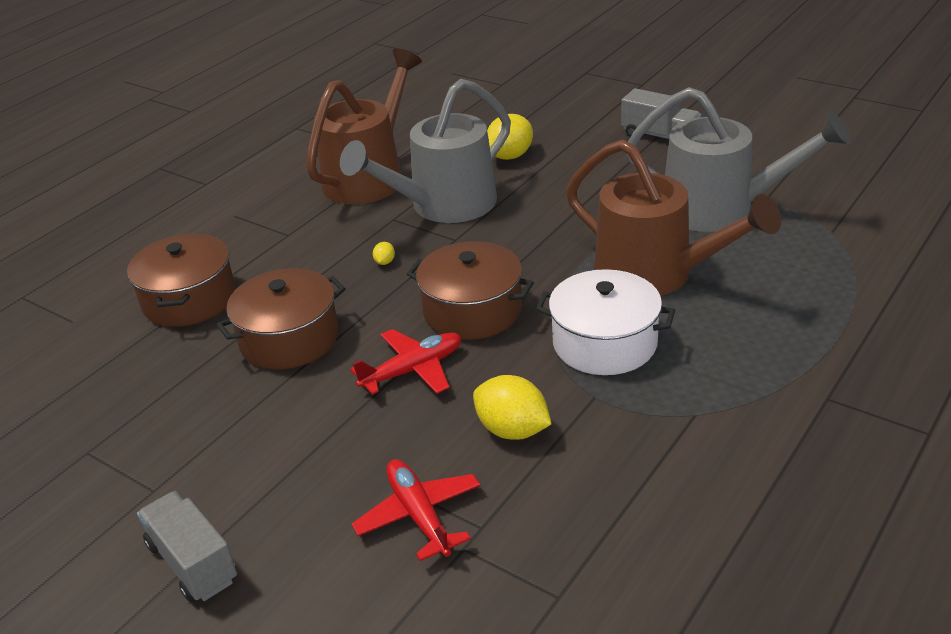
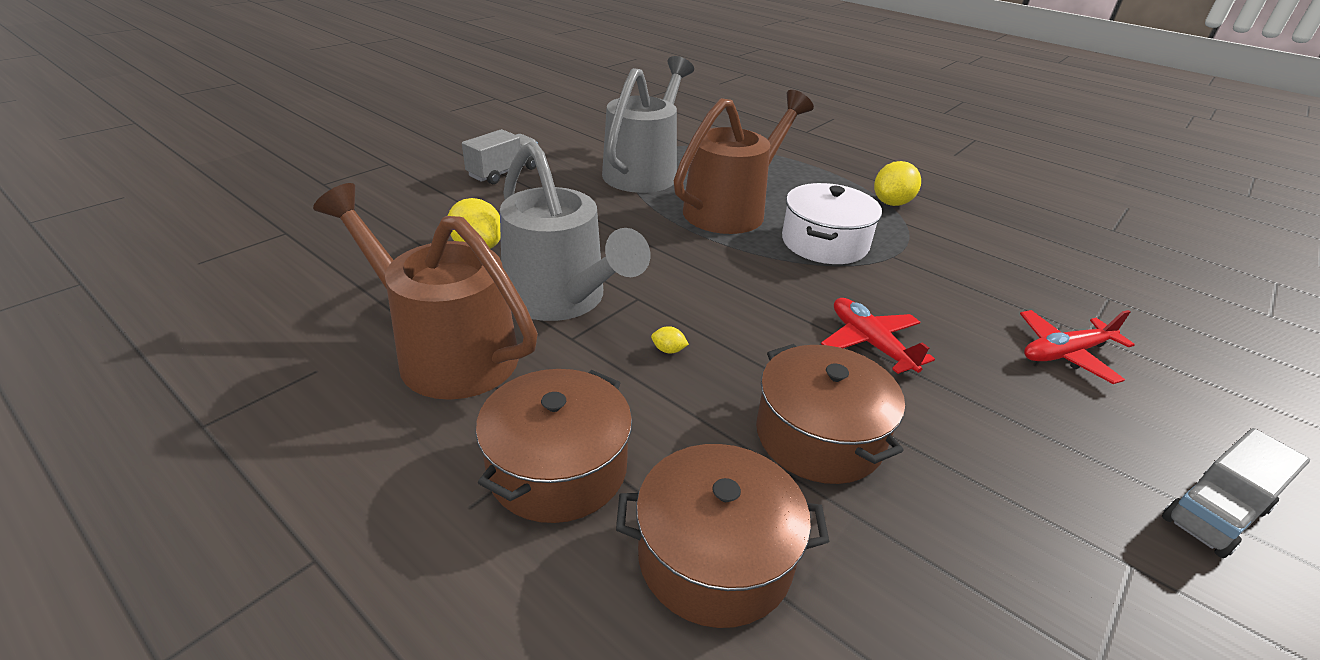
camera: 90 degrees left, 0 degrees up
brown pot [407,241,534,340] -> brown pot moved to [476,369,632,523]
yellow lemon [473,375,552,440] -> yellow lemon moved to [874,161,921,206]

